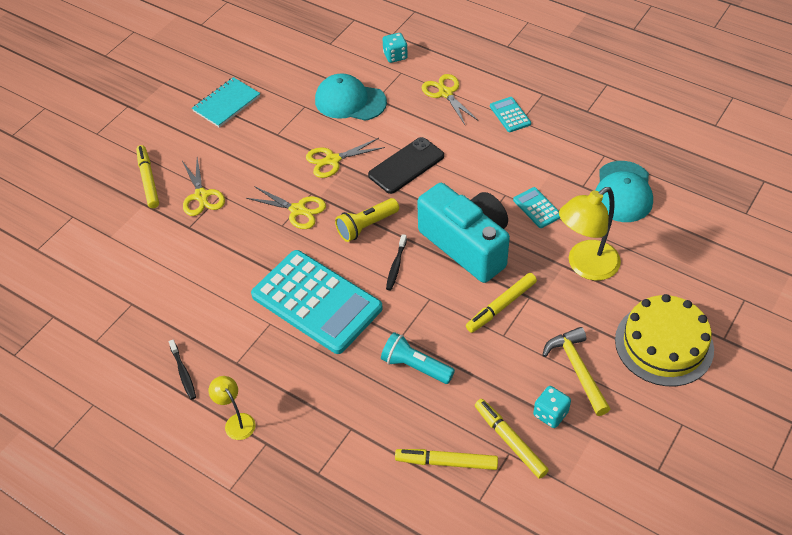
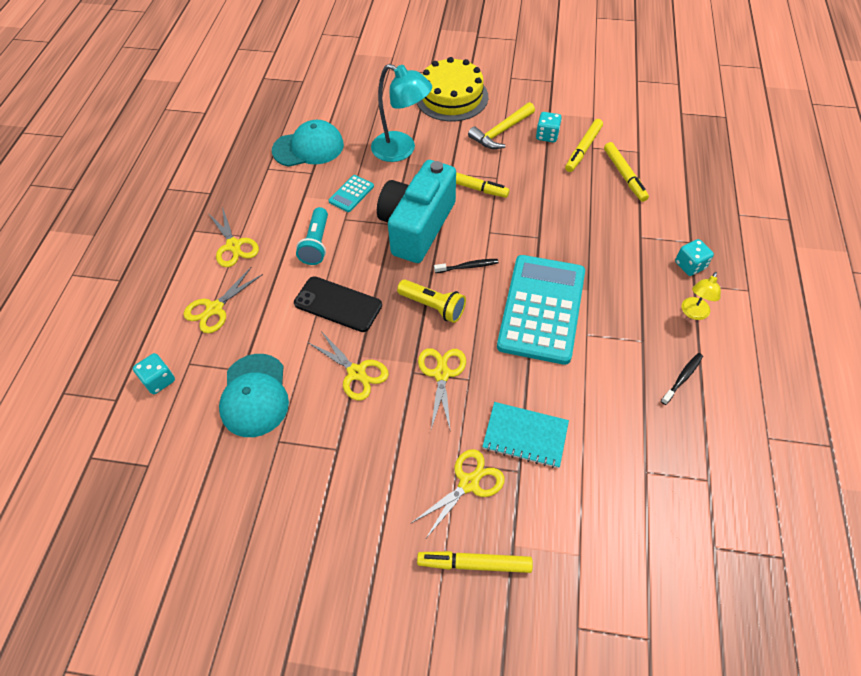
camera: 115 degrees left, 5 degrees up
yellow marker [136,145,159,208] -> yellow marker turned 45 degrees clockwise [417,551,533,573]
turquoise notebook [192,77,260,128] -> turquoise notebook moved to [482,402,569,468]
turquoise flashlight [381,332,455,384] -> turquoise flashlight moved to [296,207,328,265]
turquoise calculator [490,97,531,132] -> yellow scissors [207,207,259,267]
yellow lamp [559,187,621,281] -> turquoise lamp [371,64,432,162]
none -> turquoise dice [675,239,714,276]

